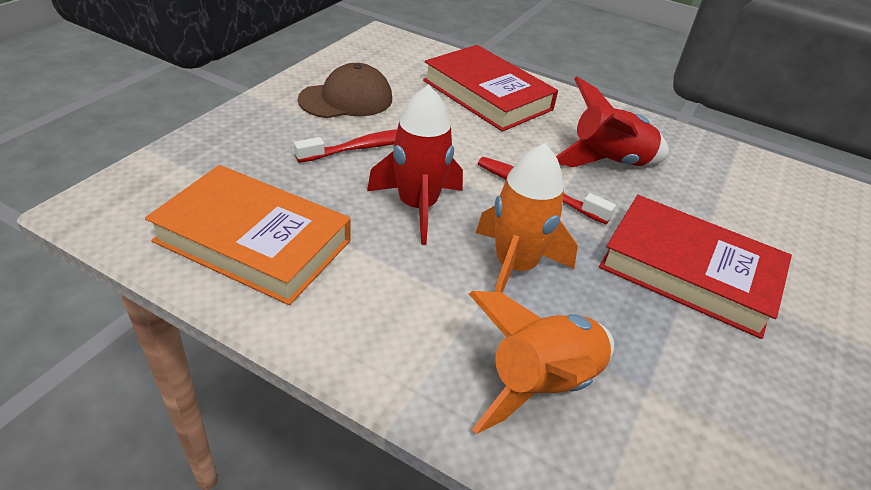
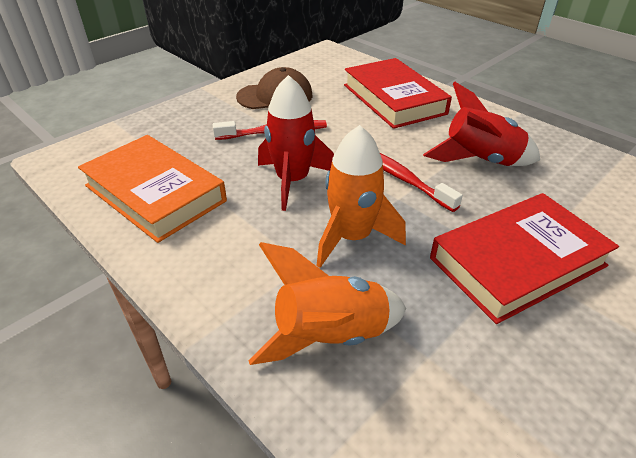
camera: 20 degrees right, 0 degrees up
red book [599,195,792,339] -> red book turned 75 degrees counterclockwise [430,193,619,324]

